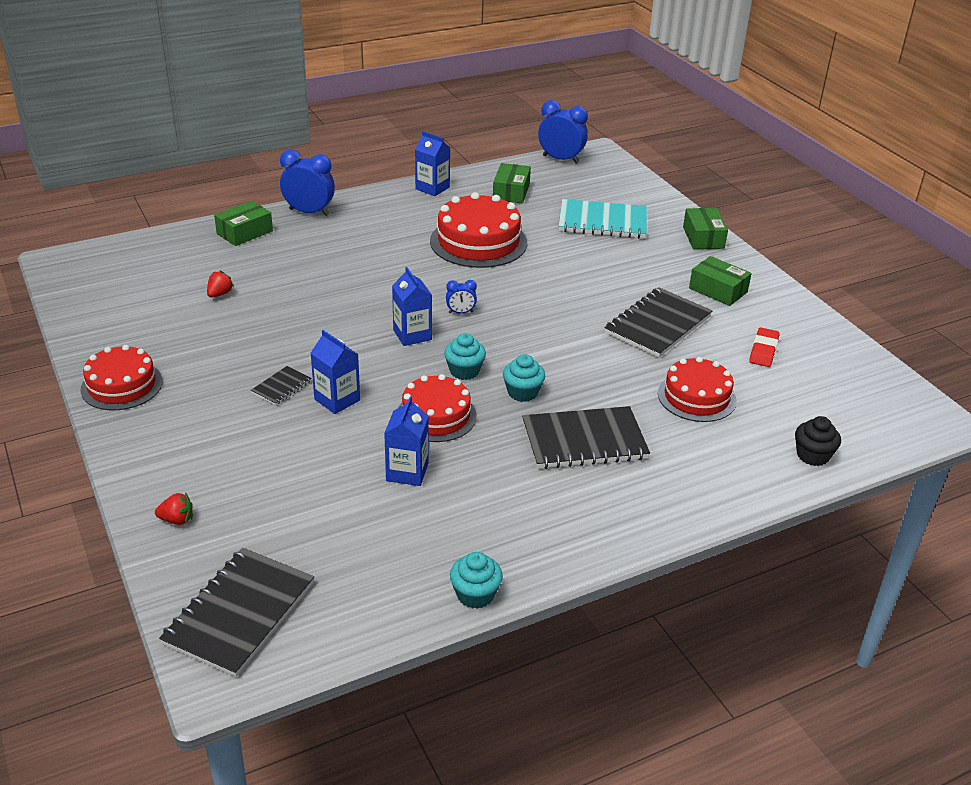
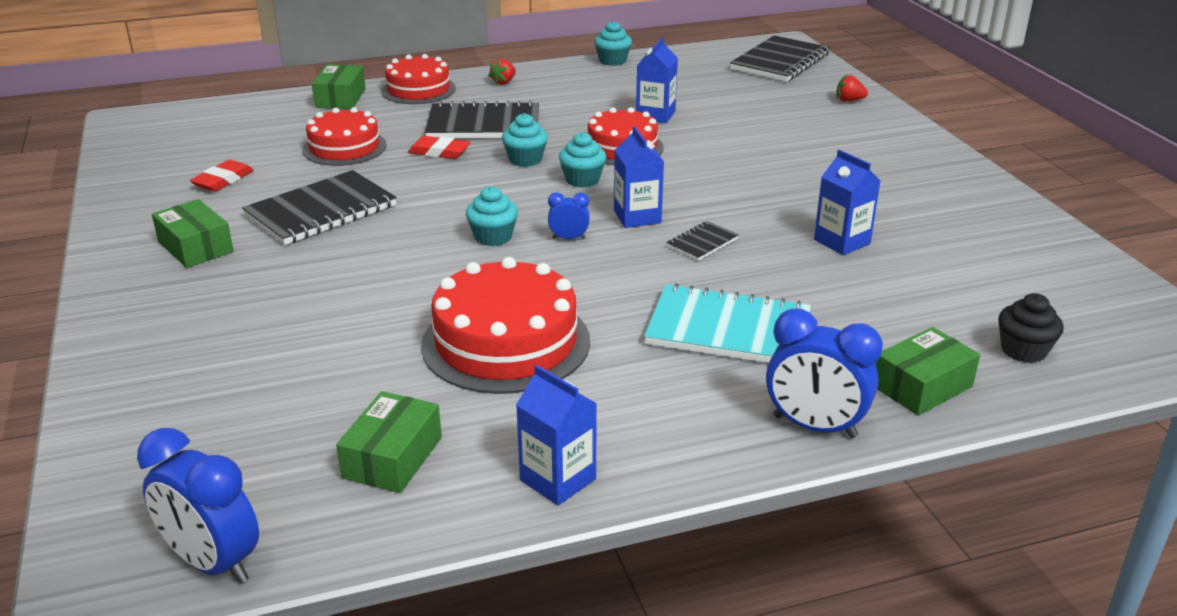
camera: 170 degrees left, 5 degrees down
red cake [81,345,163,410] -> red cake moved to [381,54,456,104]
red strawberry [207,270,234,298] -> red strawberry moved to [488,58,516,85]
black notebook [251,366,311,405] -> black notebook moved to [667,221,739,261]
blue carton [311,330,360,414] -> blue carton moved to [814,150,880,255]
turquoise notebook [559,199,647,239] -> turquoise notebook moved to [644,283,811,363]
green box [683,208,728,249] -> green box moved to [312,64,366,109]
black cupcake [795,416,841,466] -> black cupcake moved to [998,293,1064,363]
none -> red eraser [408,136,471,159]
none -> turquoise cupcake [466,186,518,246]

